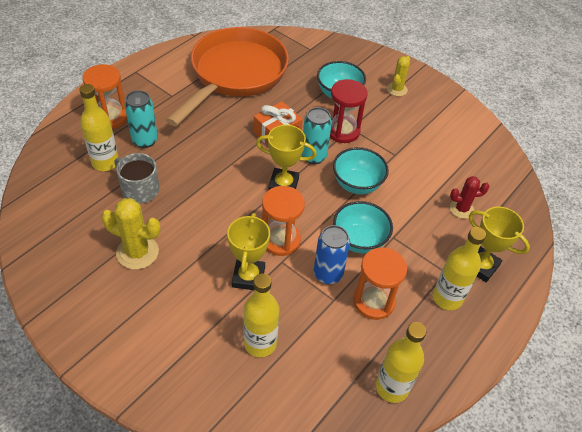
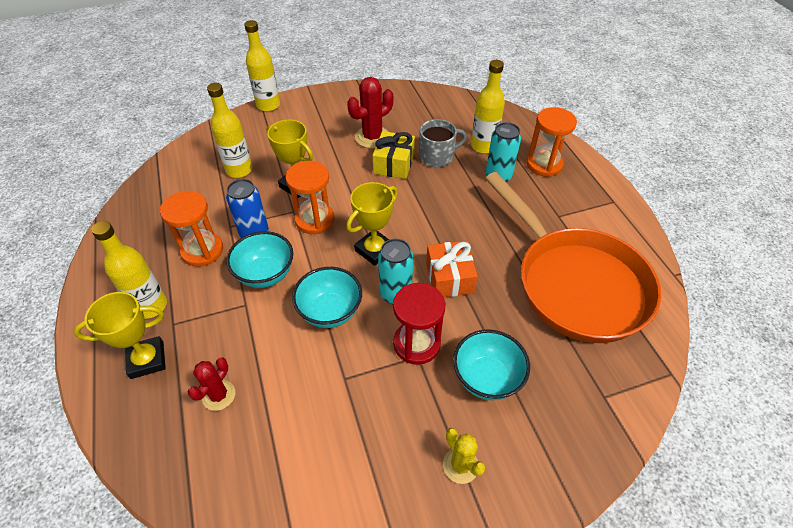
camera: 125 degrees right, 0 degrees up
yellow cactus [101,198,160,269] -> red cactus [347,77,393,148]
yellow bottle [376,322,426,403] -> yellow bottle moved to [244,20,280,112]
none -> yellow gift [373,131,415,179]

